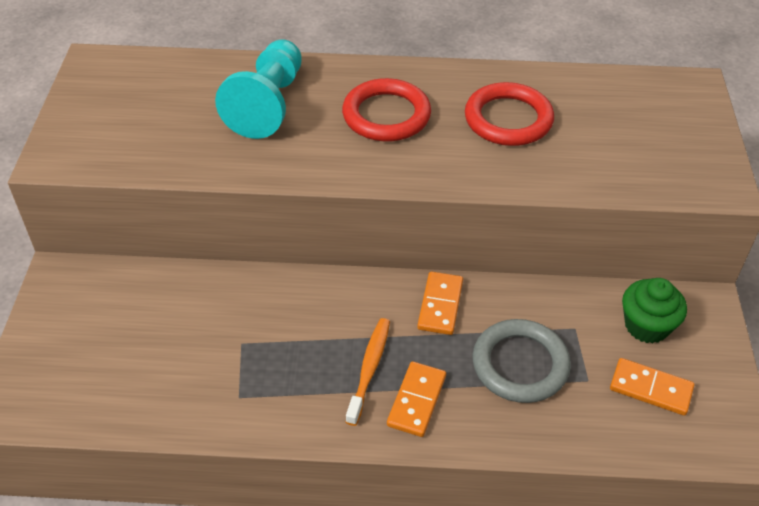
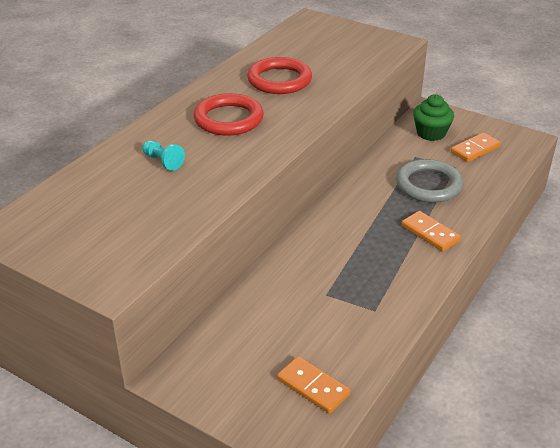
camera: 60 degrees left, 10 degrees down
turquoise pawn [215,39,302,139] -> turquoise pawn [142,140,185,171], size x0.46
orange toothbrush [346,318,390,426] -> none
orange domino [417,271,463,335] -> orange domino moved to [277,356,350,414]

